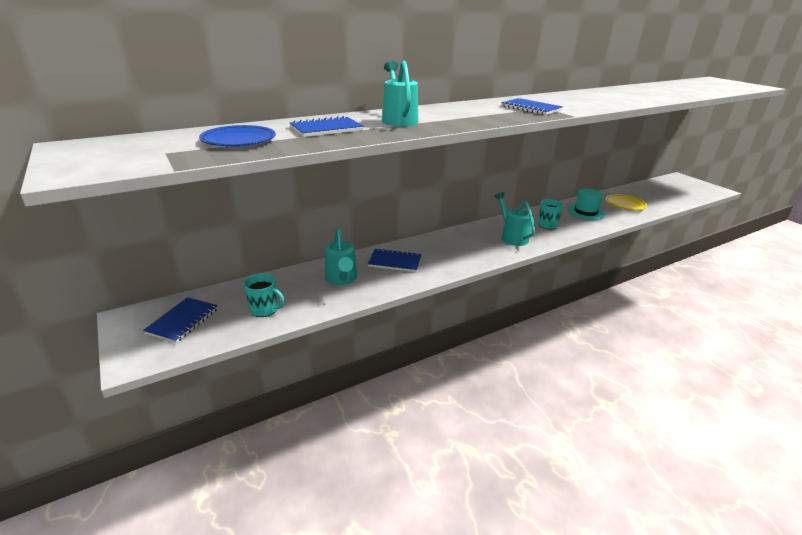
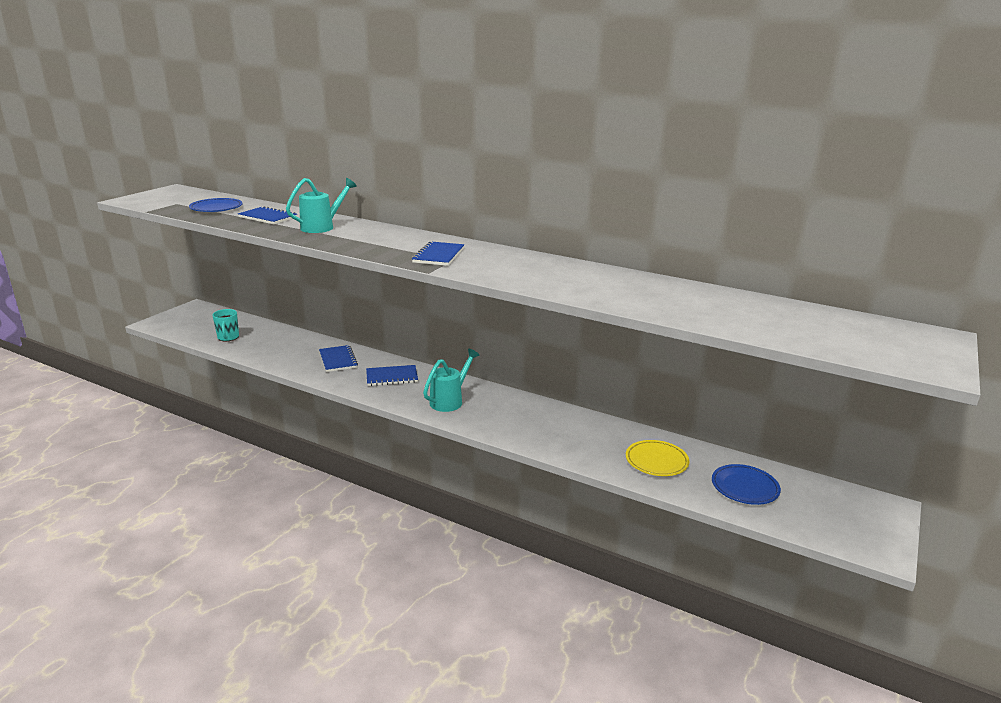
camera: 60 degrees right, 5 degrees down
blue notebook [143,297,218,343] -> blue notebook moved to [366,365,418,386]
turquoise watering can [325,227,357,285] -> none
turquoise mug [538,199,563,229] -> none
turquoise hat [567,189,605,220] -> none
none -> blue plate [712,464,781,505]

